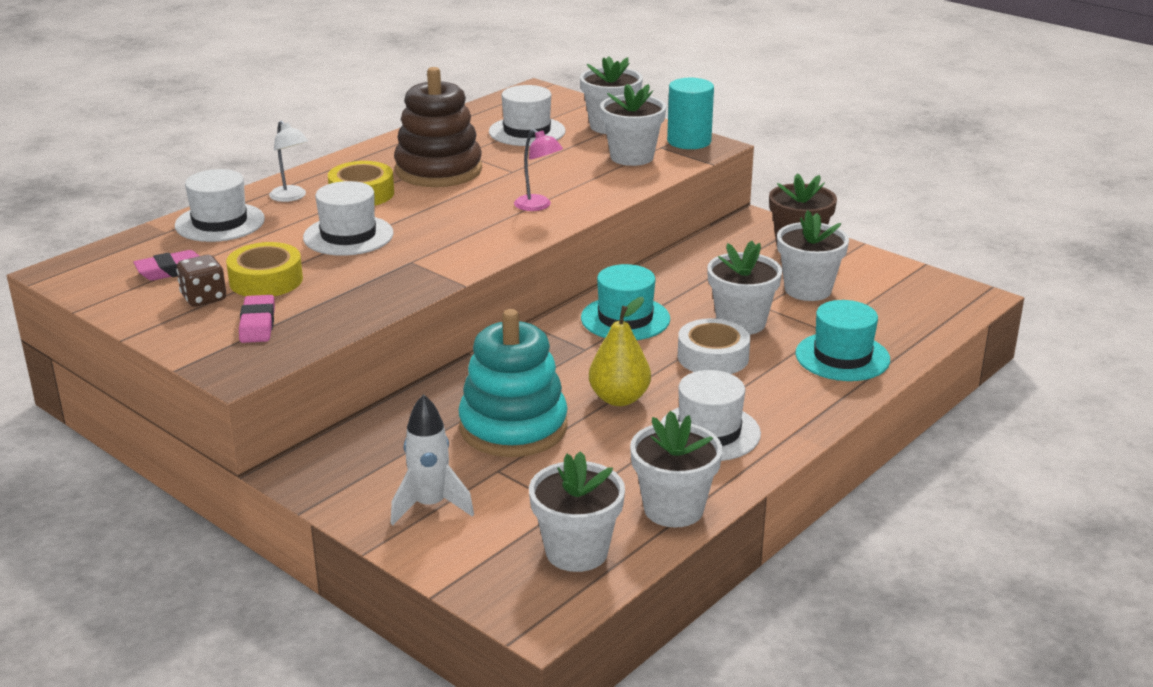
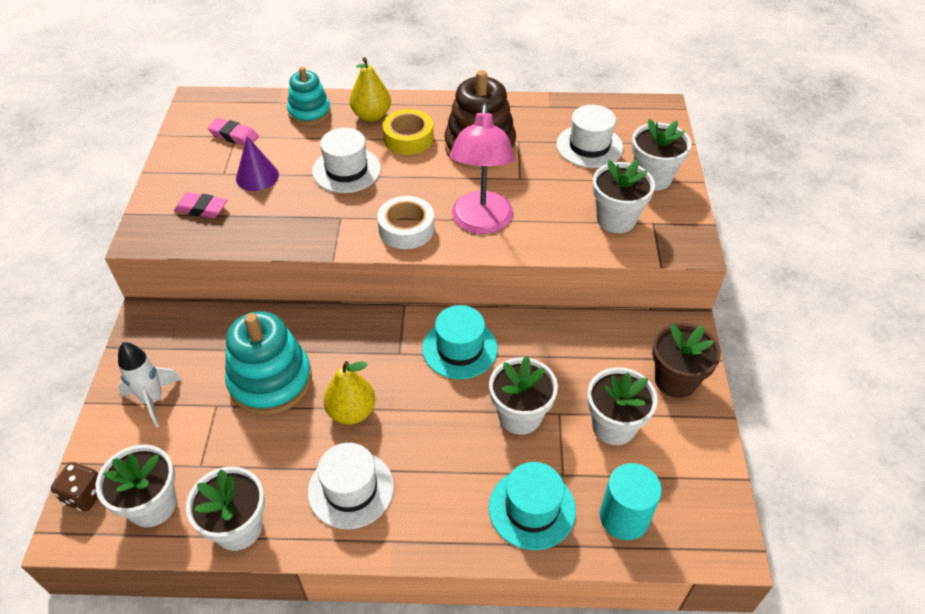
camera: 50 degrees right, 20 degrees up
white hat [175,169,265,242] -> turquoise stacking toy [287,67,331,125]
brown dice [176,255,226,307] -> brown dice moved to [51,462,99,512]
yellow tape [226,242,303,296] -> purple cone [236,136,279,191]
pink eraser [239,295,275,343] -> pink eraser turned 60 degrees clockwise [174,192,227,218]
white lamp [269,121,308,202] -> yellow pear [350,57,391,122]
pink lamp [514,129,563,211] -> pink lamp [450,103,515,234], size x1.99
turquoise cylinder [667,78,714,149] -> turquoise cylinder moved to [600,463,662,540]
white tape [678,318,750,374] -> white tape moved to [377,196,435,249]

